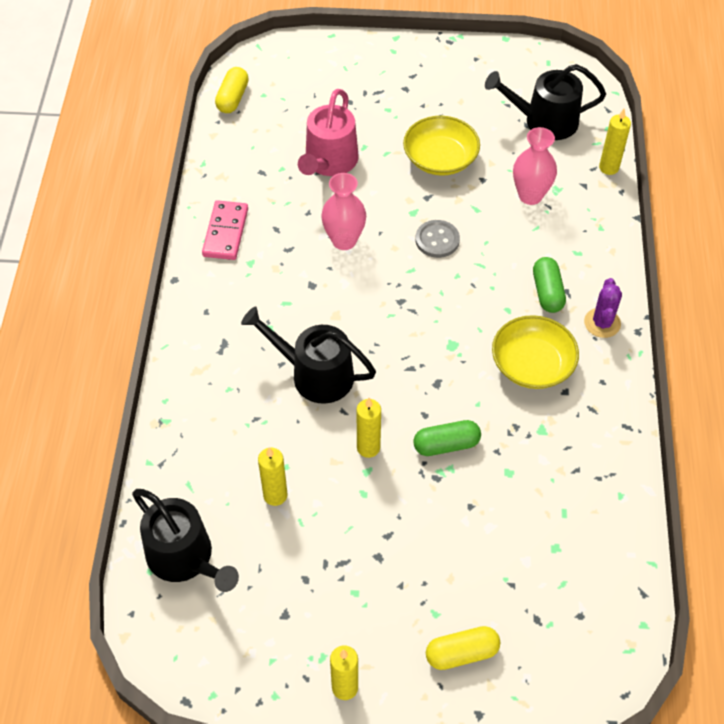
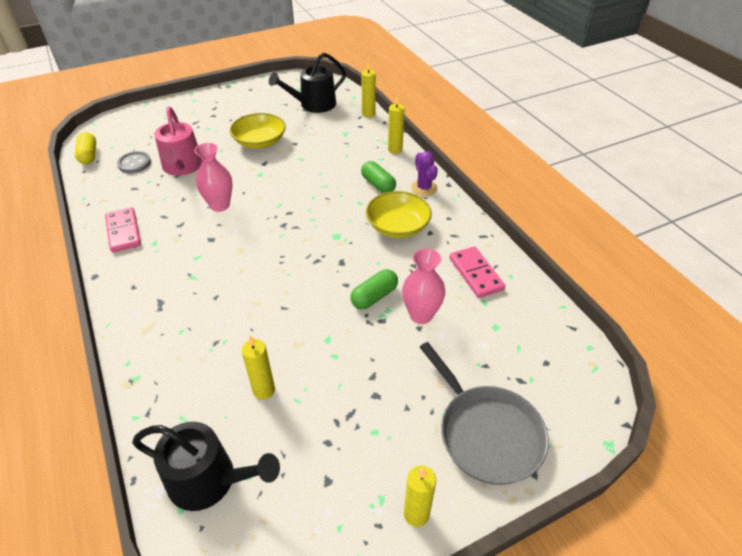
camera: 30 degrees left, 10 degrees down
black watering can [241,306,376,404] -> none
yellow candle [357,398,381,458] -> yellow candle moved to [388,95,404,154]
grey button [415,220,460,258] -> grey button moved to [117,151,151,173]
yellow capsule [426,626,500,670] -> grey pan [420,342,549,485]
pink vase [513,127,557,205] -> pink vase moved to [402,248,445,324]
none -> pink domino [449,246,505,298]

